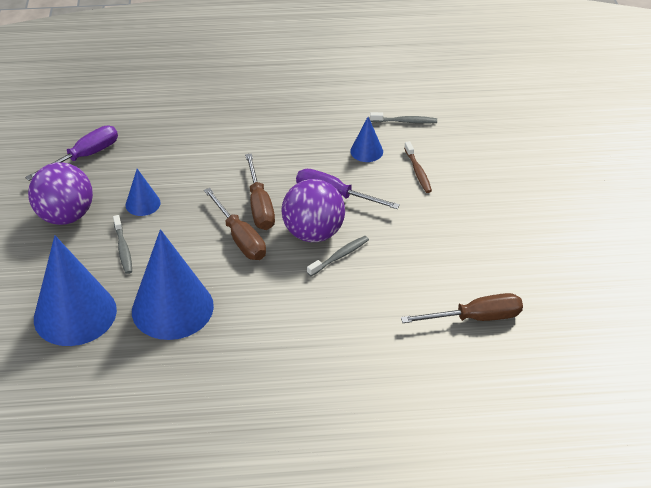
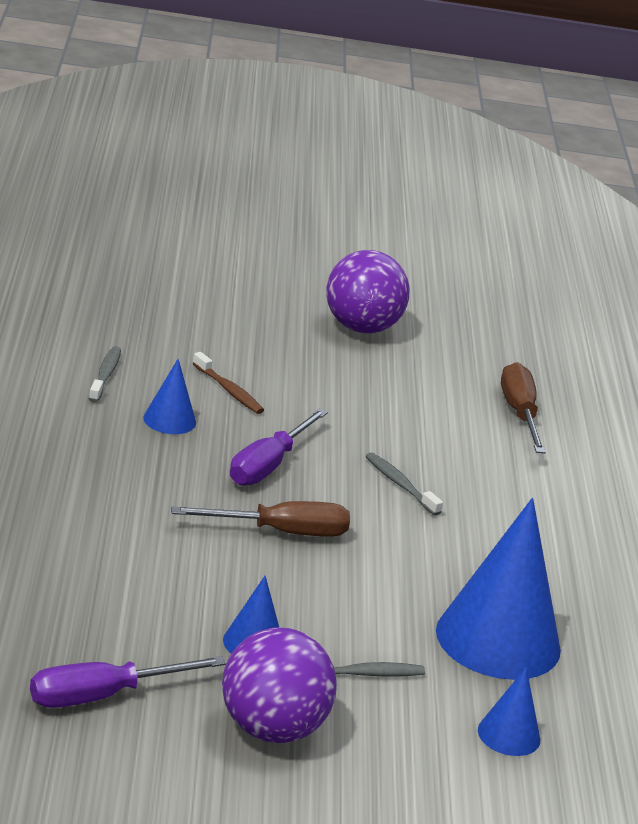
camera: 90 degrees left, 15 degrees down
purple screwdriver [25,126,118,181] -> purple screwdriver turned 75 degrees counterclockwise [30,656,226,708]
blue cone [34,235,117,346] -> blue cone [478,667,540,756], size x0.47
brown screwdriver [204,188,266,260] -> none
purple ball [282,179,345,242] -> purple ball moved to [326,250,410,333]
brown toothbrush [404,141,432,193] -> brown toothbrush turned 60 degrees clockwise [193,352,264,414]

